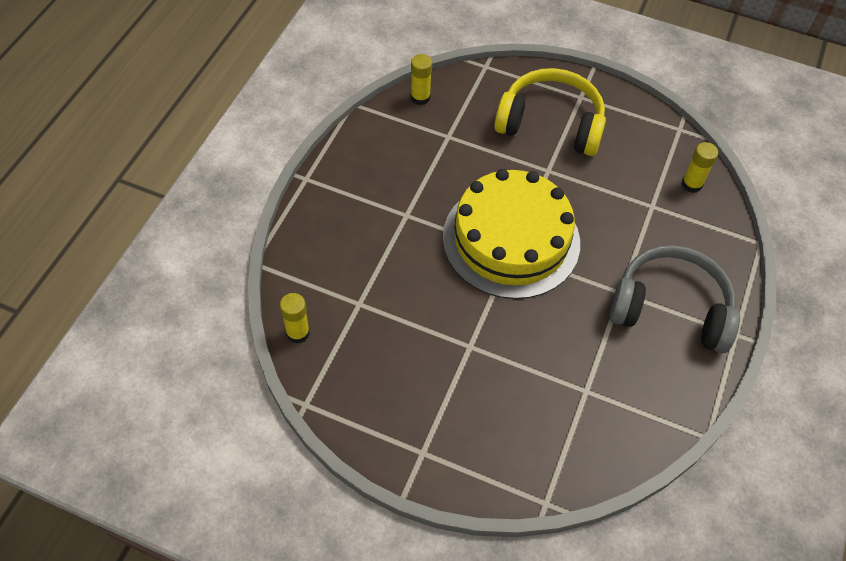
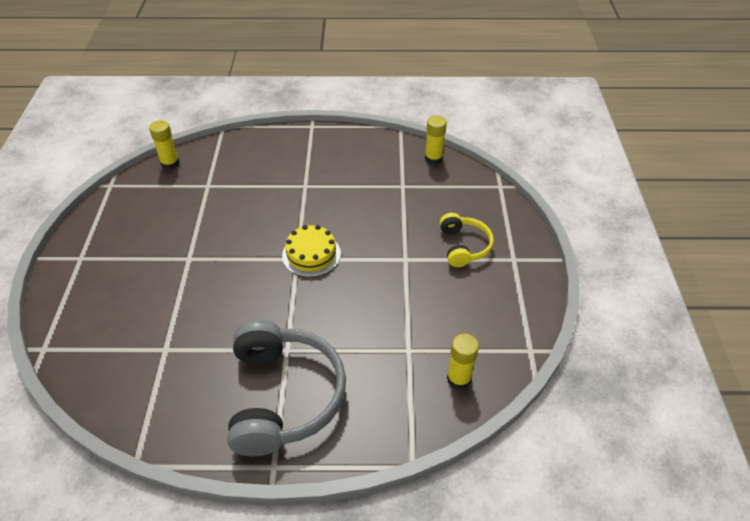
camera: 70 degrees right, 10 degrees down
yellow cake [443,169,580,299] -> yellow cake [282,225,341,277], size x0.45
yellow headphones [494,68,606,156] -> yellow headphones [440,213,494,267], size x0.54

